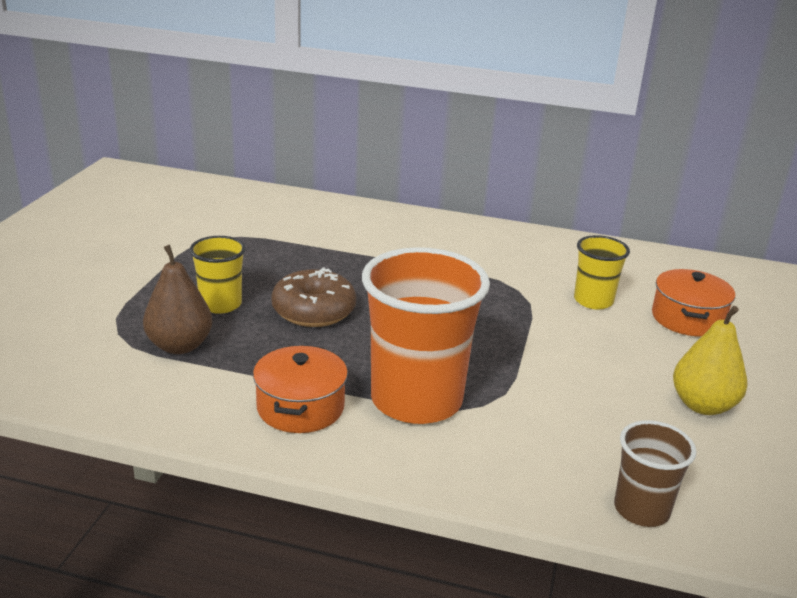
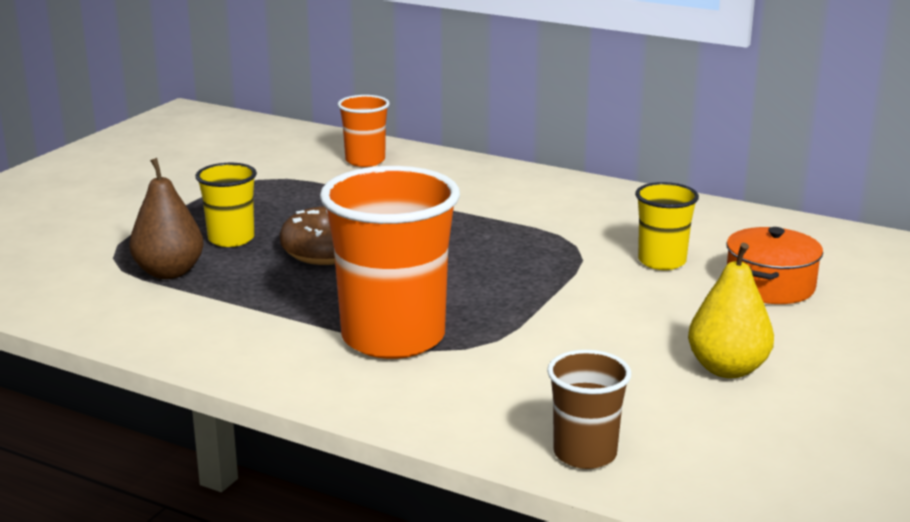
camera: 15 degrees right, 5 degrees down
orange pot [253,345,348,433] -> none
none -> orange cup [338,95,390,167]

